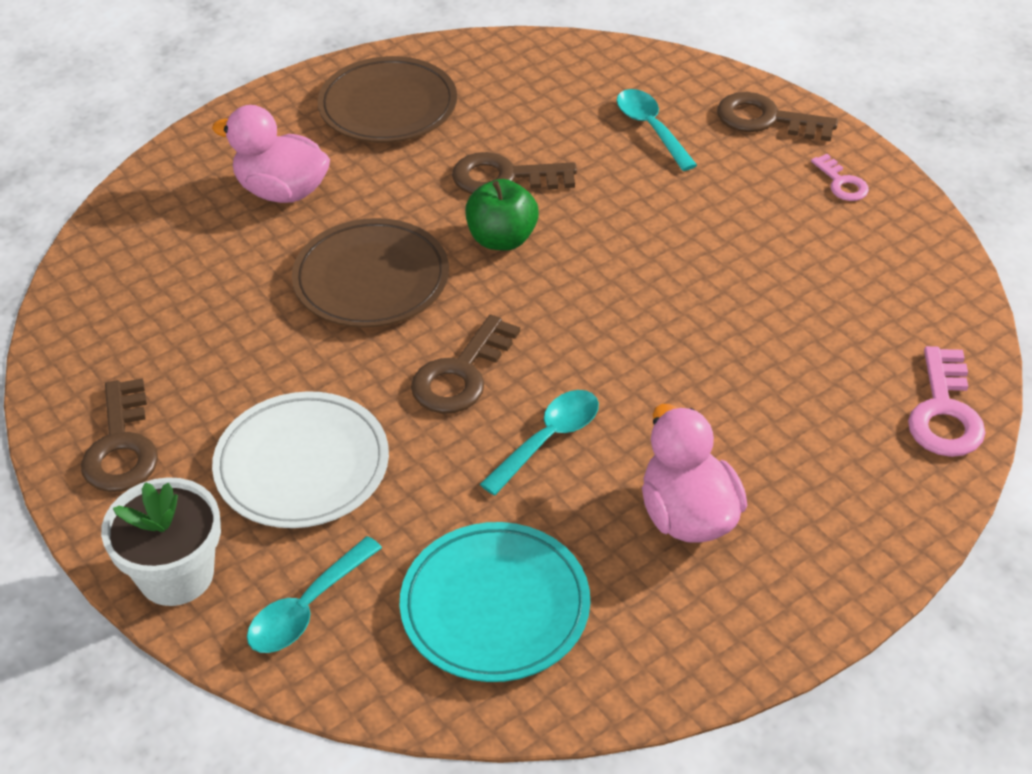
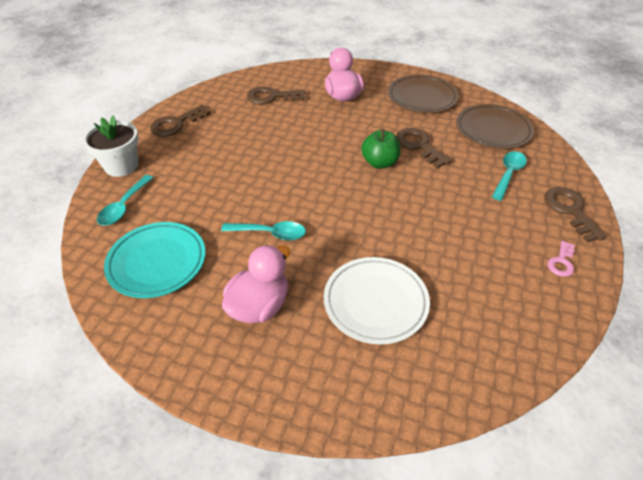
camera: 55 degrees right, 0 degrees up
white plate [212,391,389,528] -> white plate moved to [324,257,430,344]
turquoise spoon [247,536,382,653] -> turquoise spoon turned 75 degrees counterclockwise [97,175,153,226]
brown plate [292,218,449,328] -> brown plate moved to [456,104,534,149]
brown key [411,315,520,414] -> brown key moved to [247,86,306,104]
pink key [908,346,986,457] -> none

